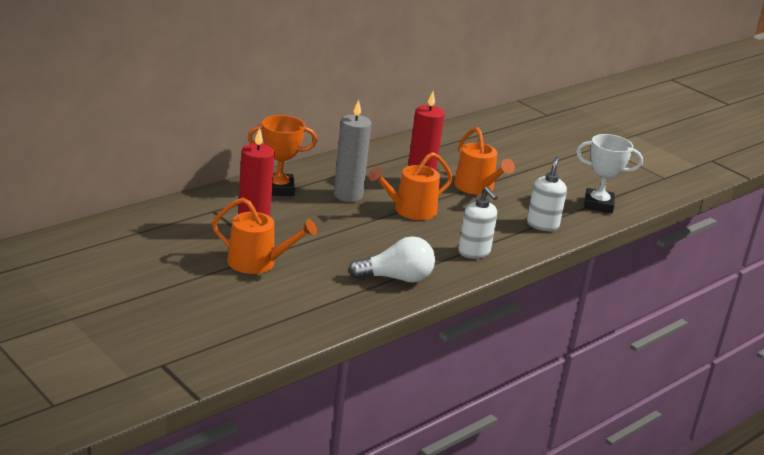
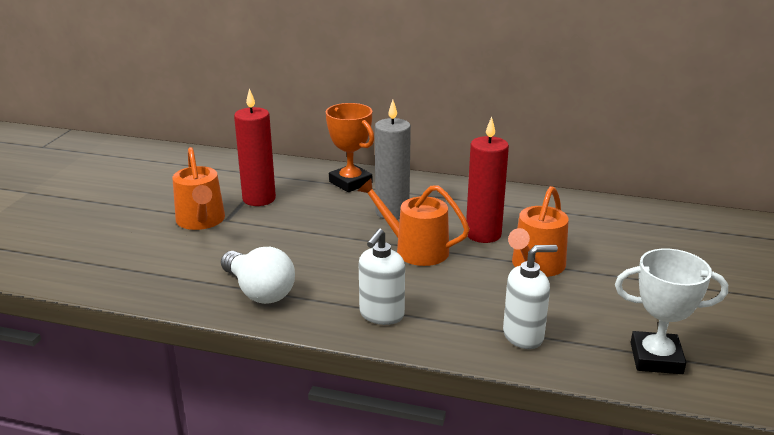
camera: 60 degrees right, 0 degrees up
white trophy [576,134,643,213] -> white trophy turned 60 degrees counterclockwise [615,249,728,374]

